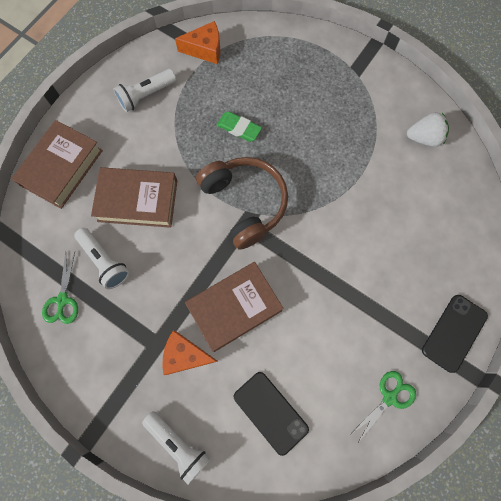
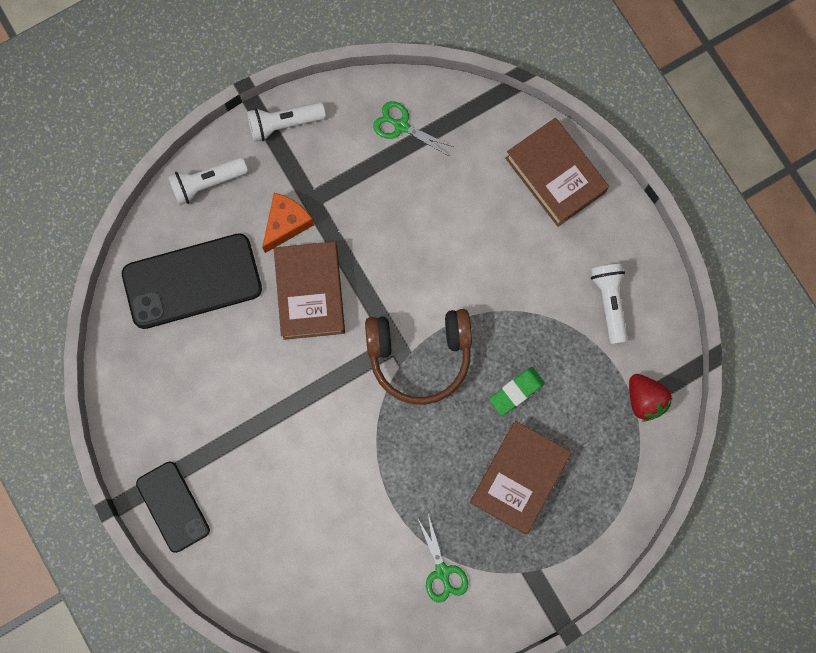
camera: 115 degrees right, 5 degrees up
white flashlight [74,228,129,289] -> white flashlight moved to [247,102,326,142]
brown book [91,167,177,228] -> brown book moved to [470,421,571,534]
orange cheese [175,21,220,64] -> red strawberry [629,374,672,421]
black phone [234,372,309,456] -> black phone [122,233,262,329], size x1.61
green scissors [350,371,416,443] -> green scissors moved to [417,514,468,603]
white strawberry [407,112,449,147] -> none

